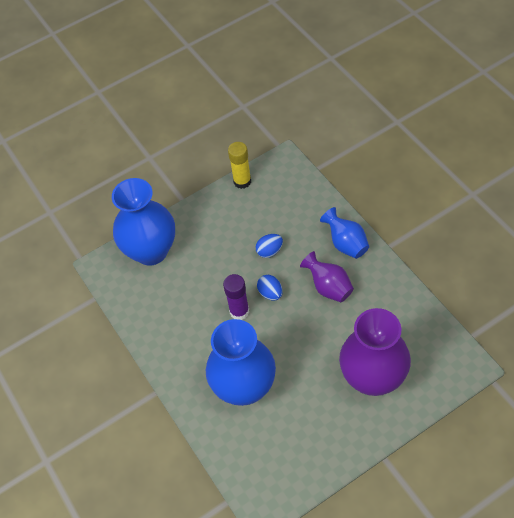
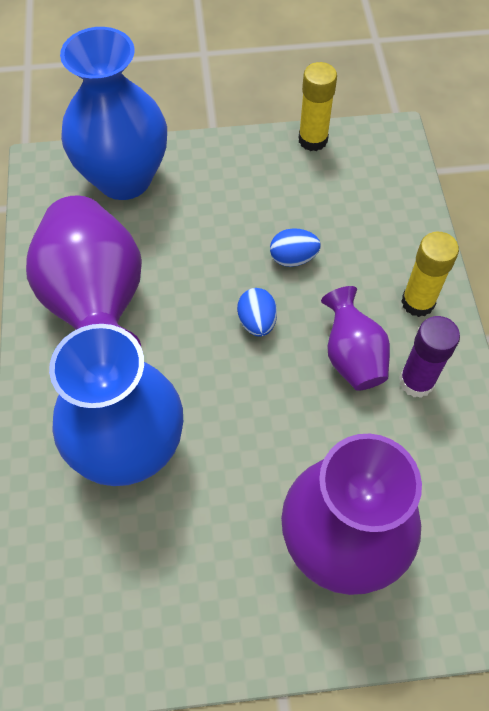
camera: 20 degrees right, 5 degrees up
purple glue stick [223,274,249,320] -> purple glue stick moved to [399,316,460,398]
blue vase [320,207,369,259] -> yellow glue stick [401,232,459,317]
none -> purple vase [26,195,142,346]

